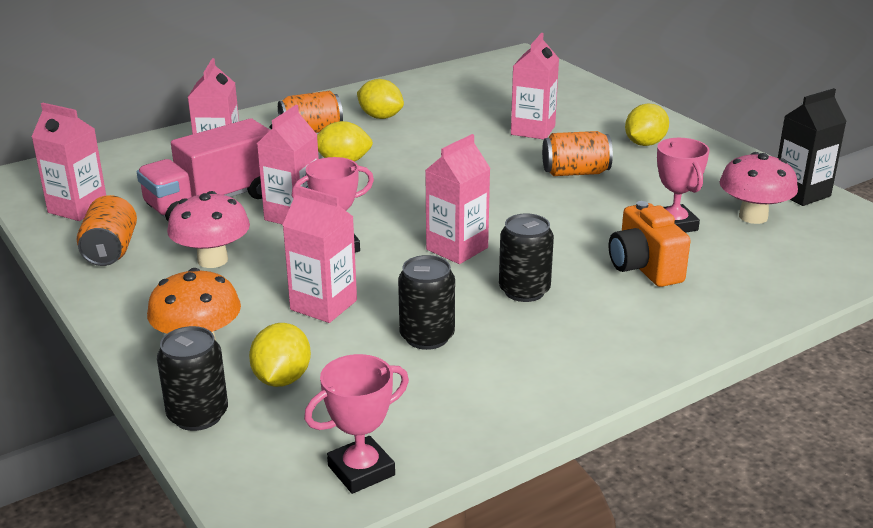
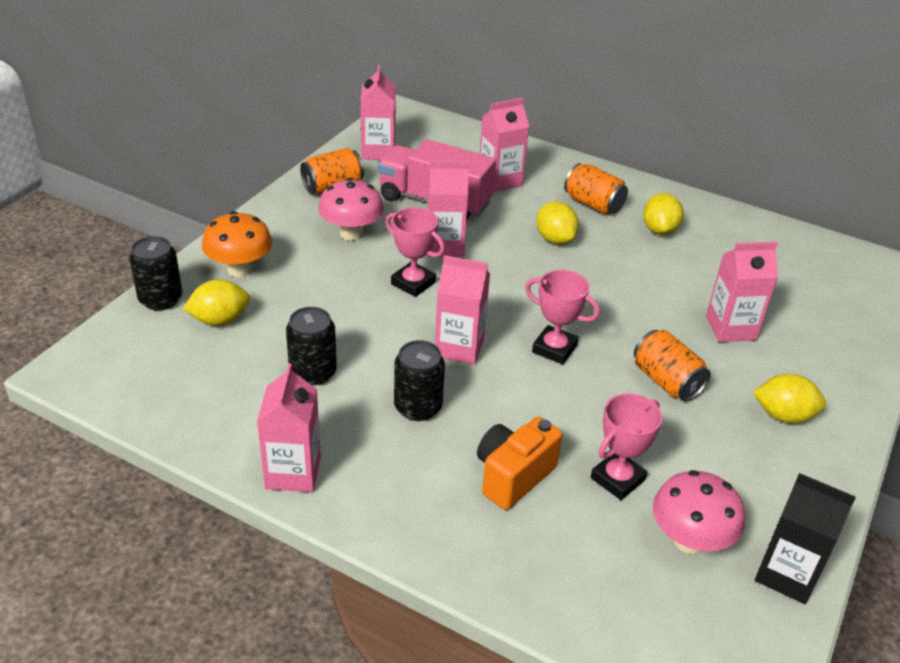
camera: 60 degrees right, 10 degrees up
pink carton [282,185,357,323] -> pink carton moved to [257,363,321,492]
pink trophy [304,354,409,494] -> pink trophy moved to [525,270,600,364]

